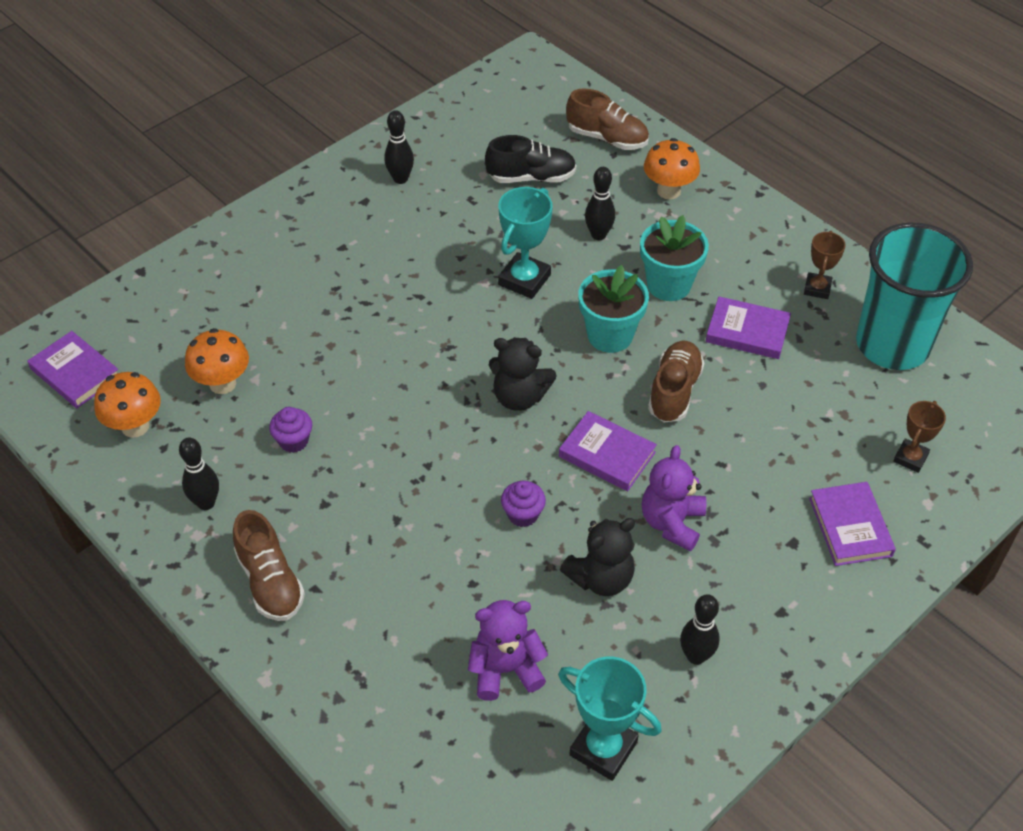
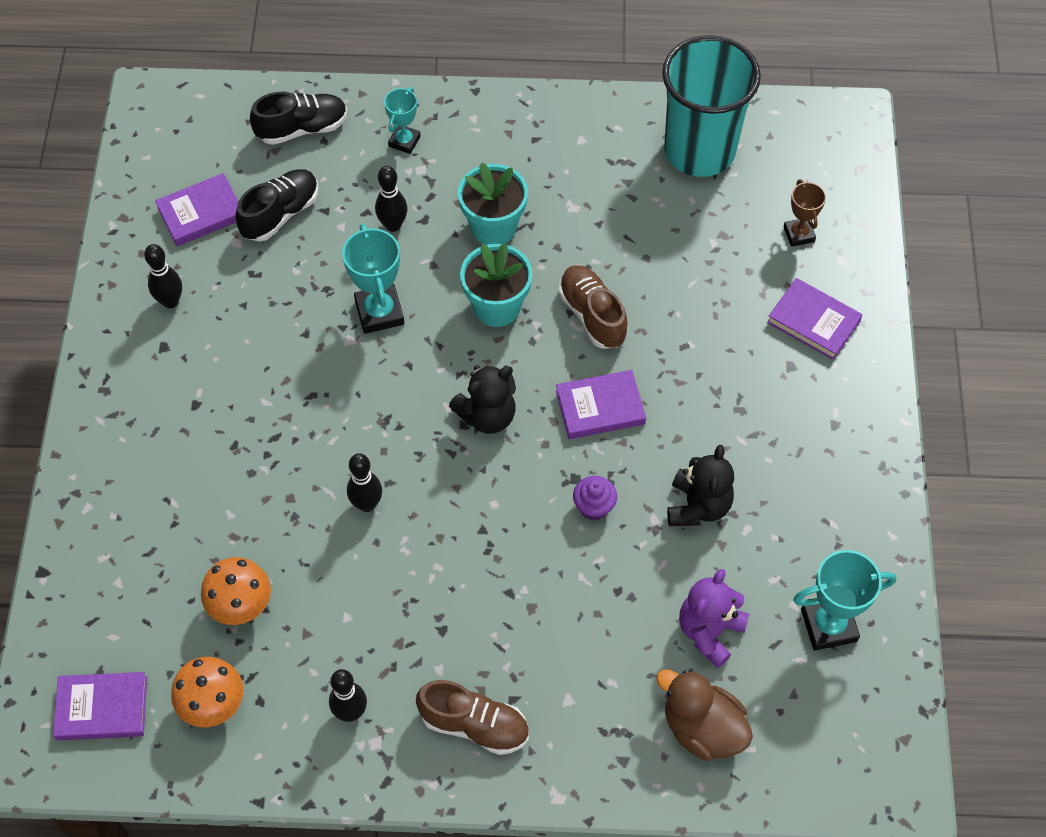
camera: 45 degrees left, 10 degrees up
purple cupcake [269,407,312,453] -> none
brown shoe [566,88,649,150] -> black shoe [250,92,347,145]
purple teddy bear [642,445,706,551] -> none
orange mushroom [644,138,700,199] -> turquoise trophy [384,87,420,154]
black bowling pin [680,594,720,665] -> black bowling pin moved to [347,453,382,512]
purple book [706,296,791,359] -> purple book moved to [155,173,238,246]
brown trophy [804,231,846,299] -> none
none -> brown duck [656,670,753,761]

